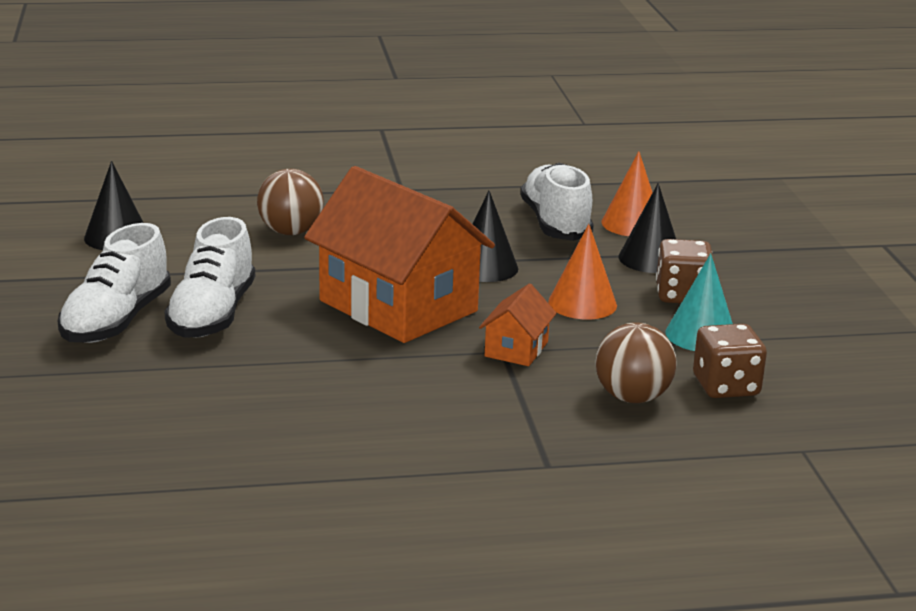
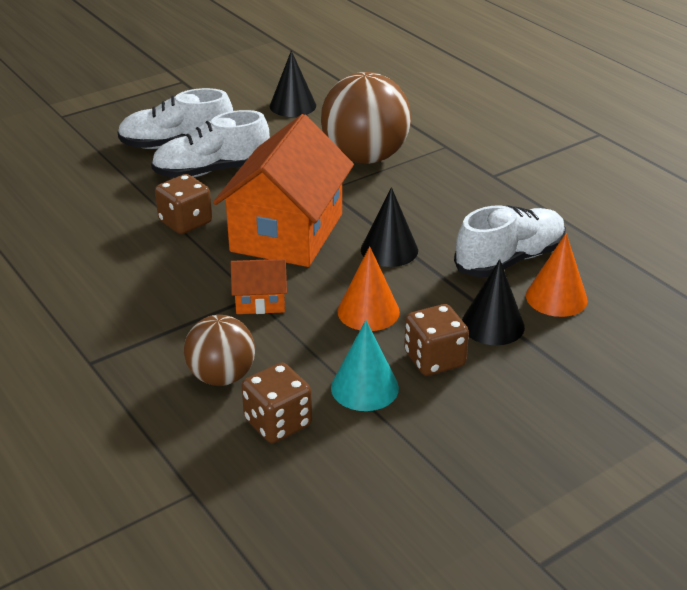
camera: 65 degrees right, 10 degrees up
brown ball [257,169,324,235] -> brown ball [321,72,411,164], size x1.68
none -> brown dice [155,174,212,234]

